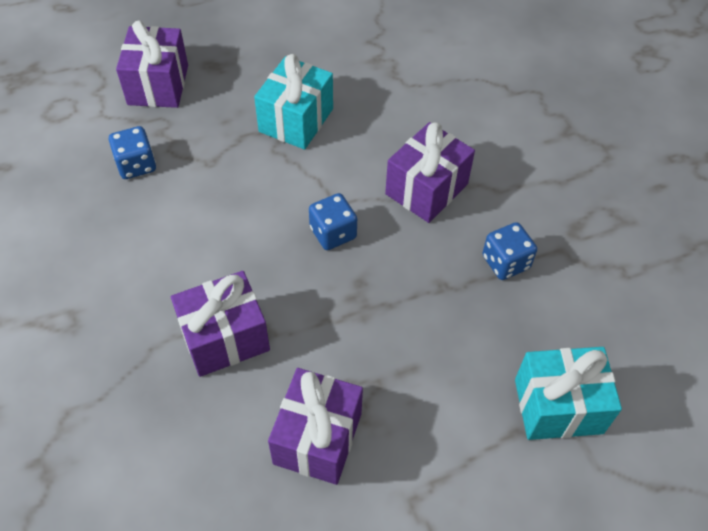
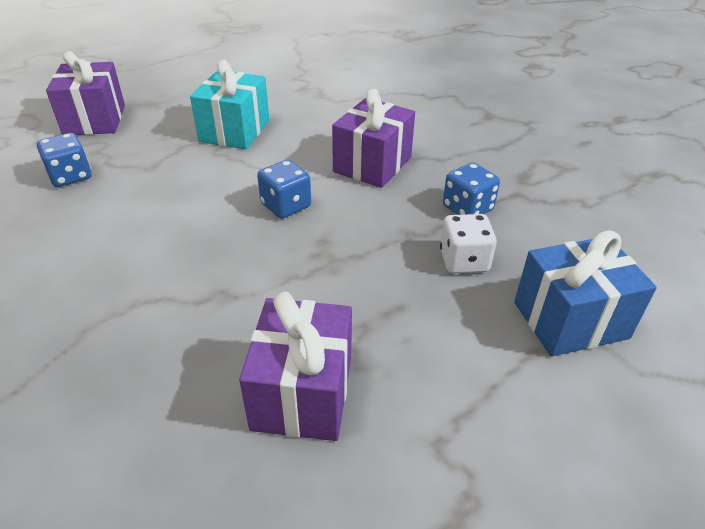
camera: 10 degrees left, 15 degrees down
purple gift [171,271,270,377] -> none
turquoise gift [515,347,622,440] -> blue gift [514,231,657,356]
none -> white dice [440,214,497,274]

